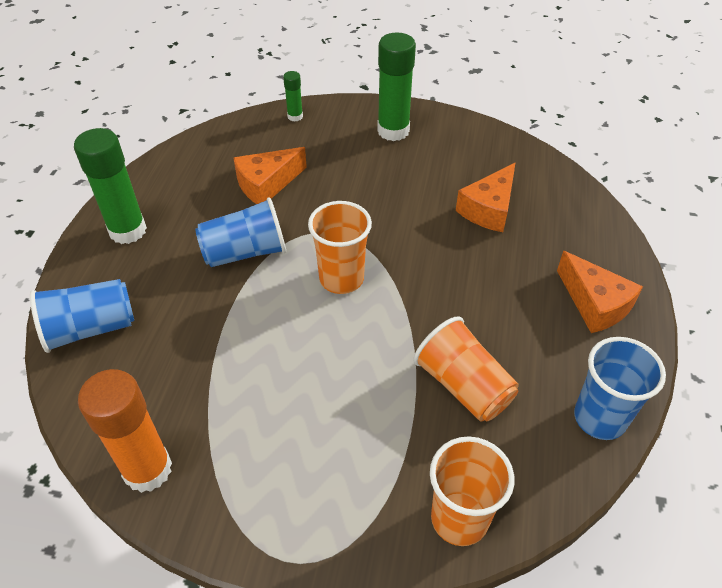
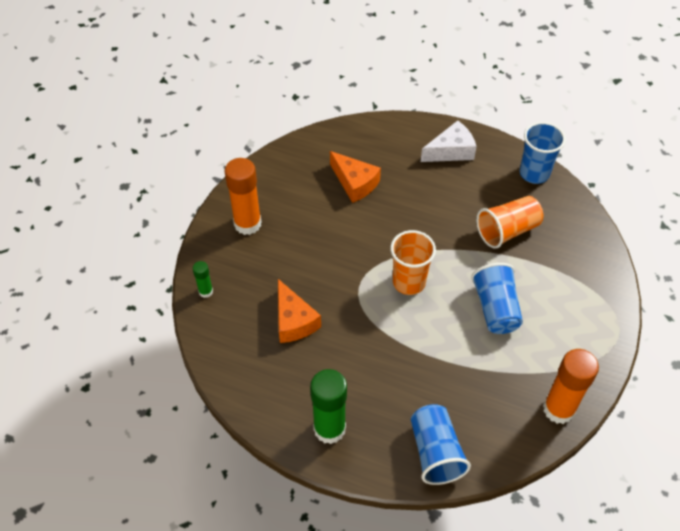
camera: 80 degrees left, 5 degrees up
blue cup [195,197,286,267] -> blue cup moved to [471,263,523,334]
green glue stick [377,33,416,141] -> orange glue stick [225,158,261,235]
orange cup [430,437,514,546] -> none
orange cheese [557,251,643,333] -> white cheese [421,120,477,162]

